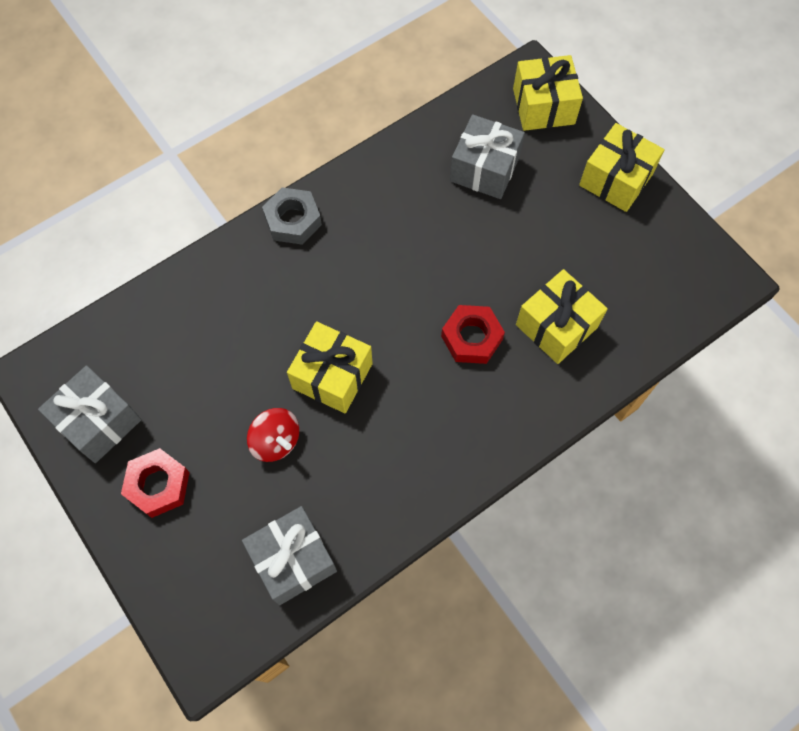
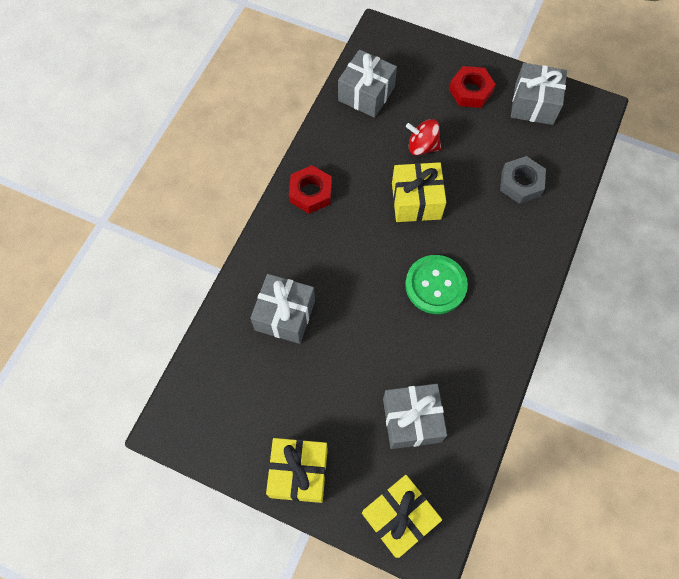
camera: 150 degrees right, 0 degrees up
grey nut [262,187,322,245] -> grey nut moved to [500,156,546,204]
red nut [441,305,505,364] -> red nut moved to [289,165,332,214]
yellow gift [516,269,608,364] -> grey gift [250,274,315,344]
none -> green button [405,255,468,314]

